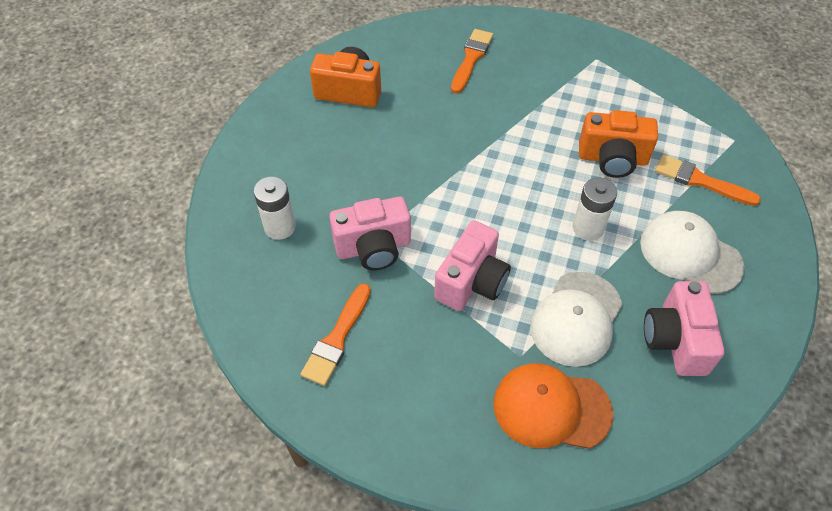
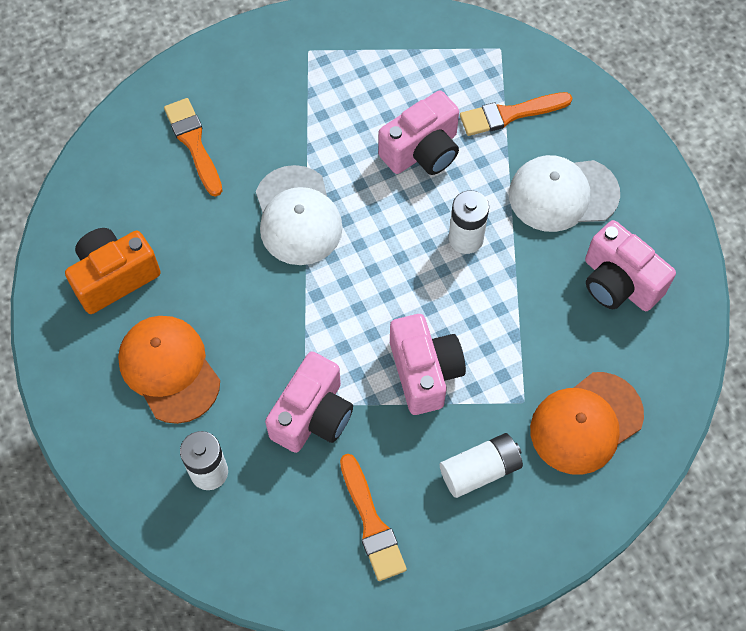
camera: 45 degrees left, 10 degrees up
white cap [530,272,622,367] -> white cap moved to [256,165,343,265]
orange camera [579,110,658,178] -> pink camera [378,90,459,175]
none -> orange cap [118,316,220,424]
none -> white battery [440,433,523,498]

